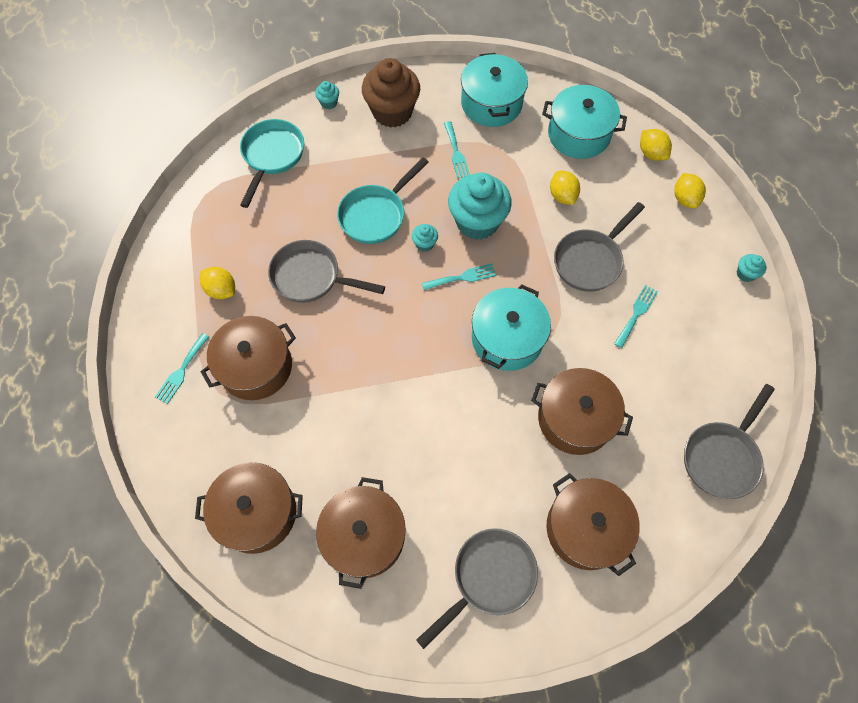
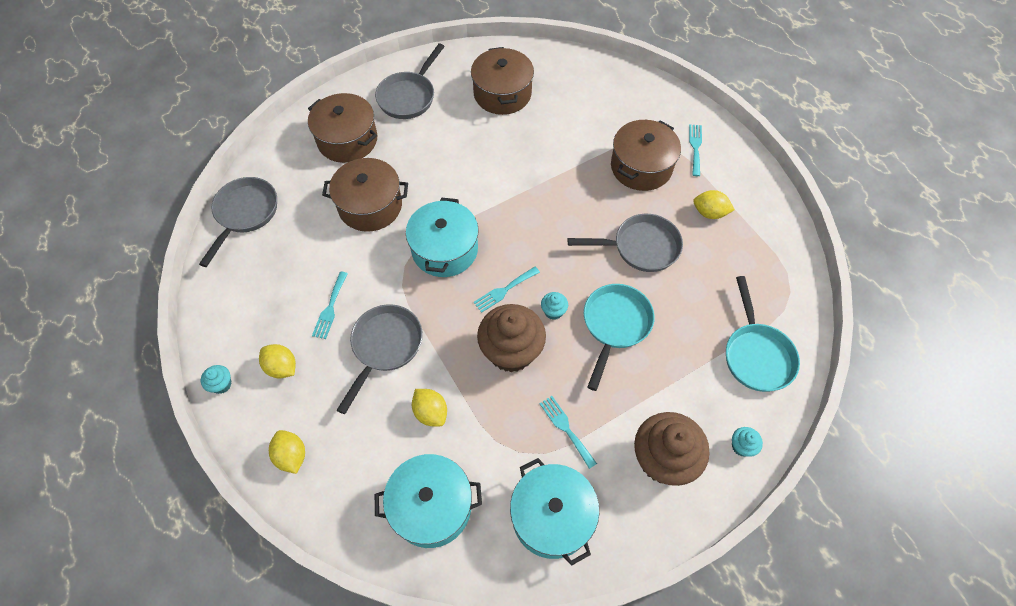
camera: 160 degrees right, 5 degrees down
brown pot [195,462,303,554] -> none
turquoise cupcake [448,173,512,240] -> brown cupcake [477,304,546,372]
yellow lemon [640,129,672,161] -> yellow lemon moved to [259,344,296,378]

